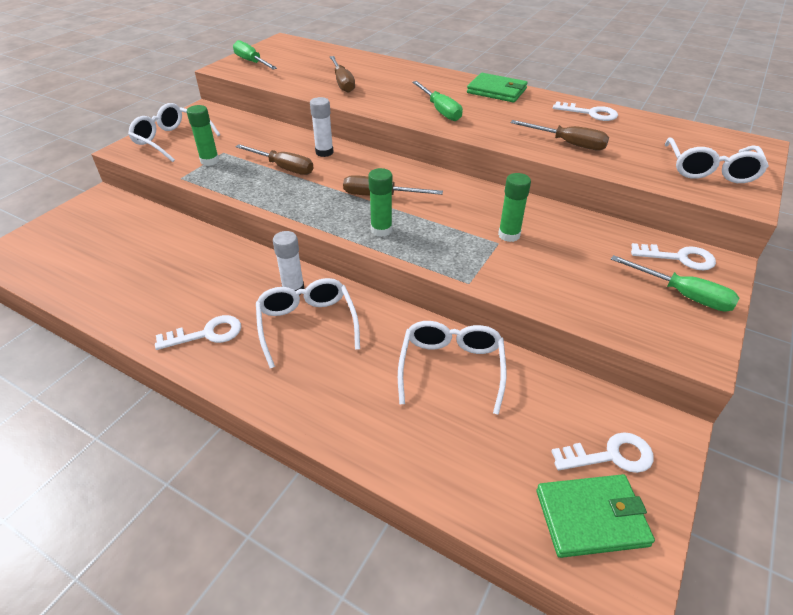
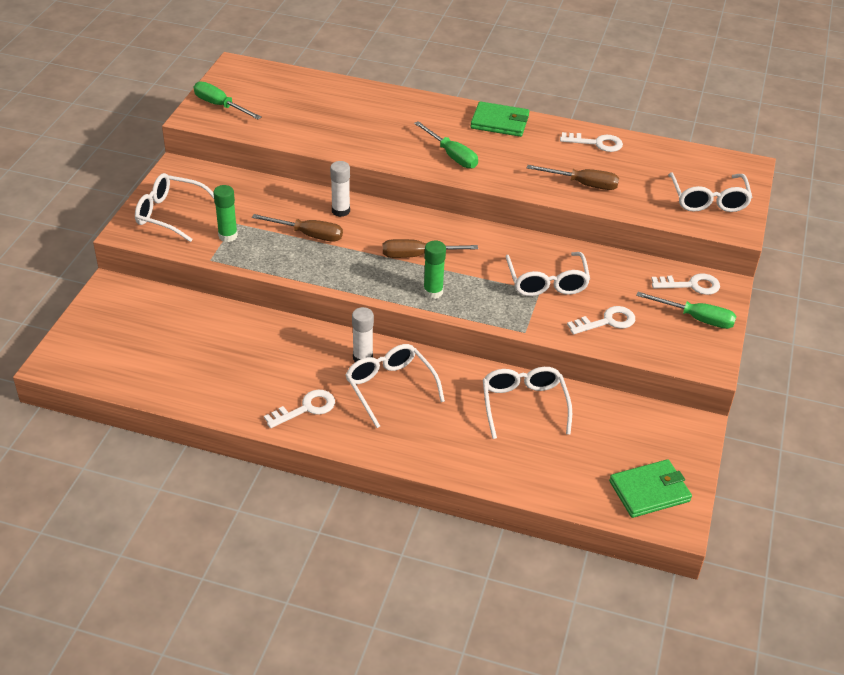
camera: 15 degrees left, 0 degrees up
brown screwdriver [330,56,355,93] -> none
green glue stick [498,173,531,242] -> white glasses [505,252,590,296]
white key [551,432,654,473] -> white key moved to [567,306,635,334]

